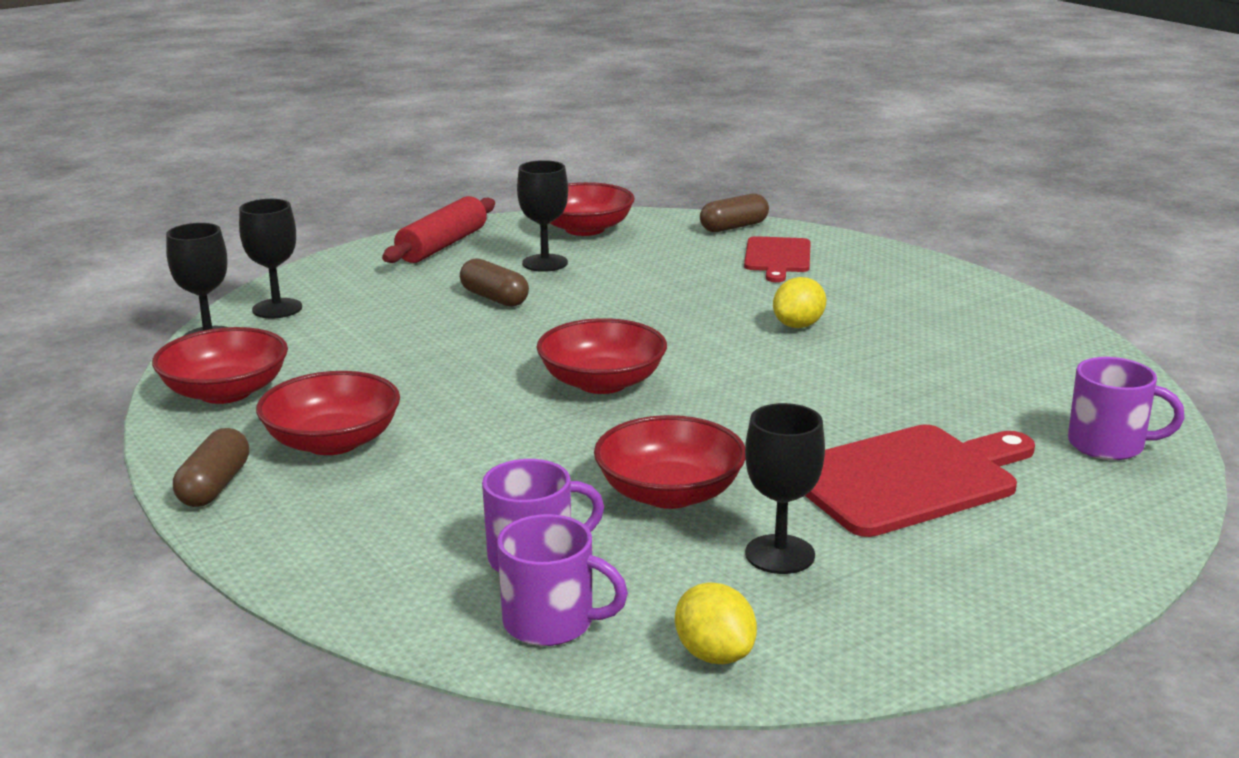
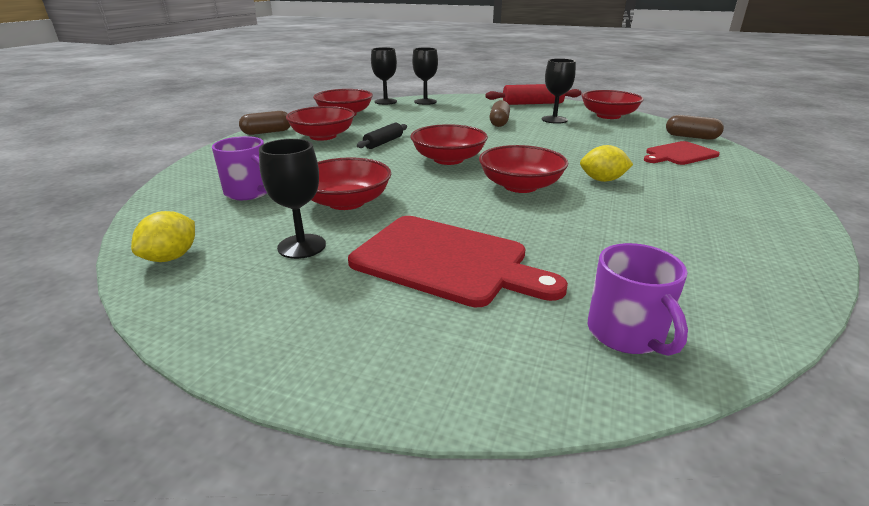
camera: 55 degrees right, 5 degrees up
purple mug [497,514,628,646] -> none
none -> black rolling pin [357,123,407,149]
none -> red bowl [479,145,568,193]

